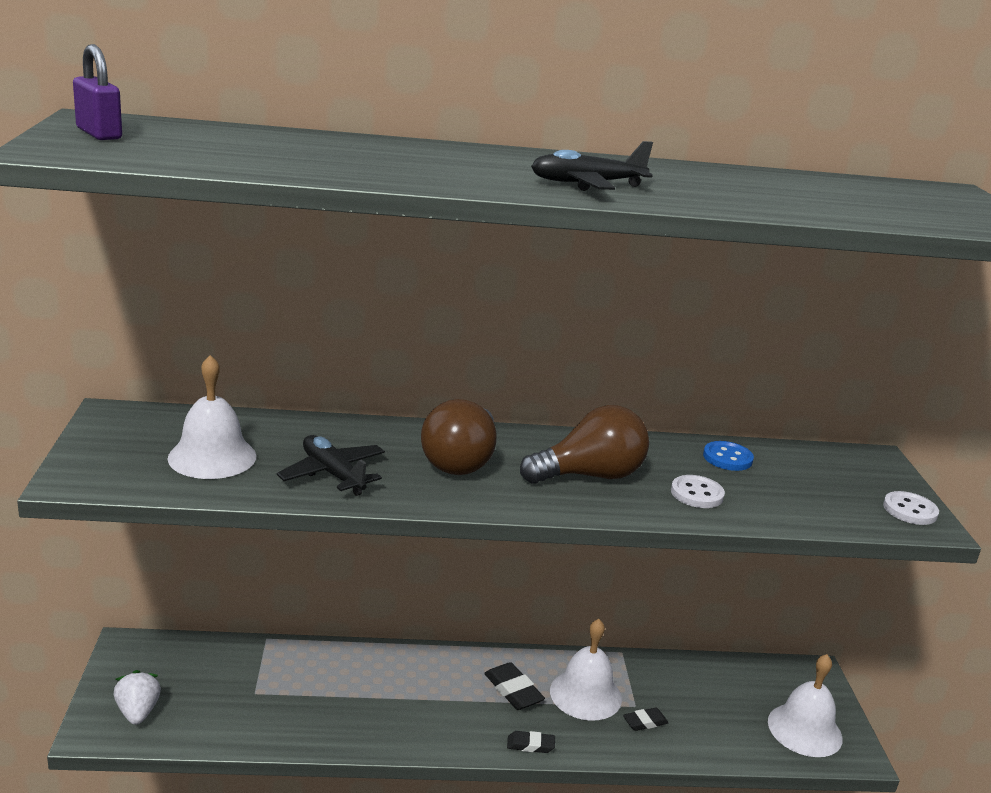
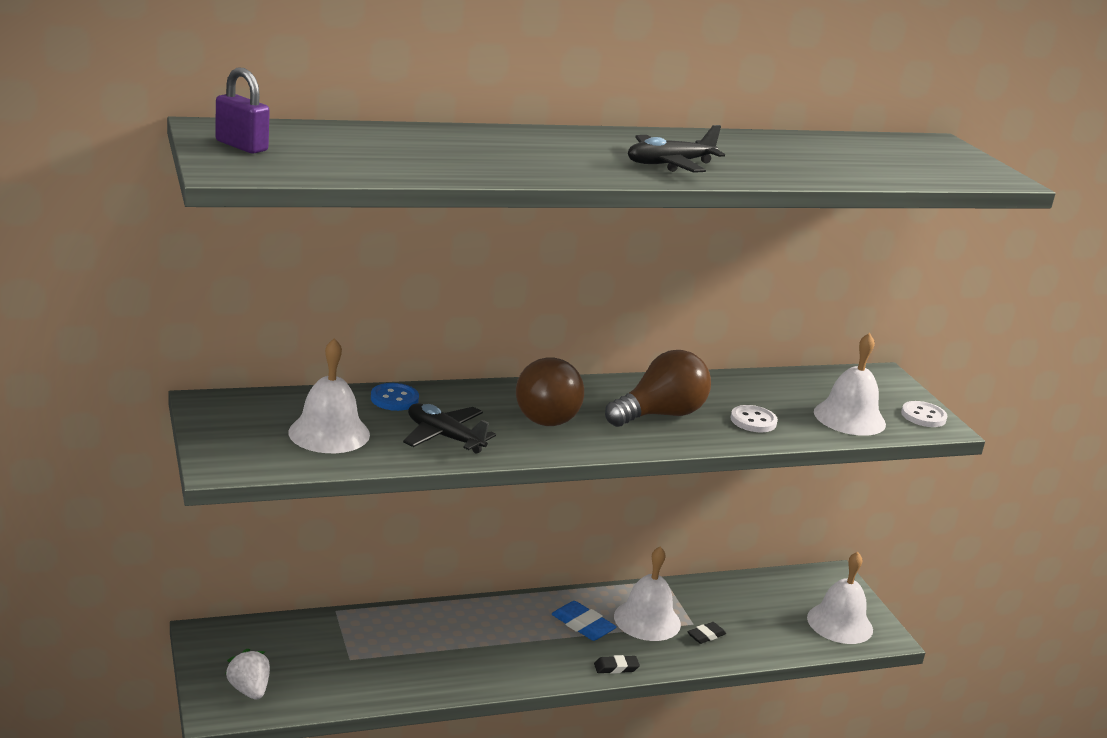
camera: 15 degrees left, 0 degrees up
black eraser [484,662,545,710] -> blue eraser [552,601,617,641]
blue button [703,441,754,471] -> blue button moved to [371,383,419,411]
none -> white bell [814,333,886,436]

